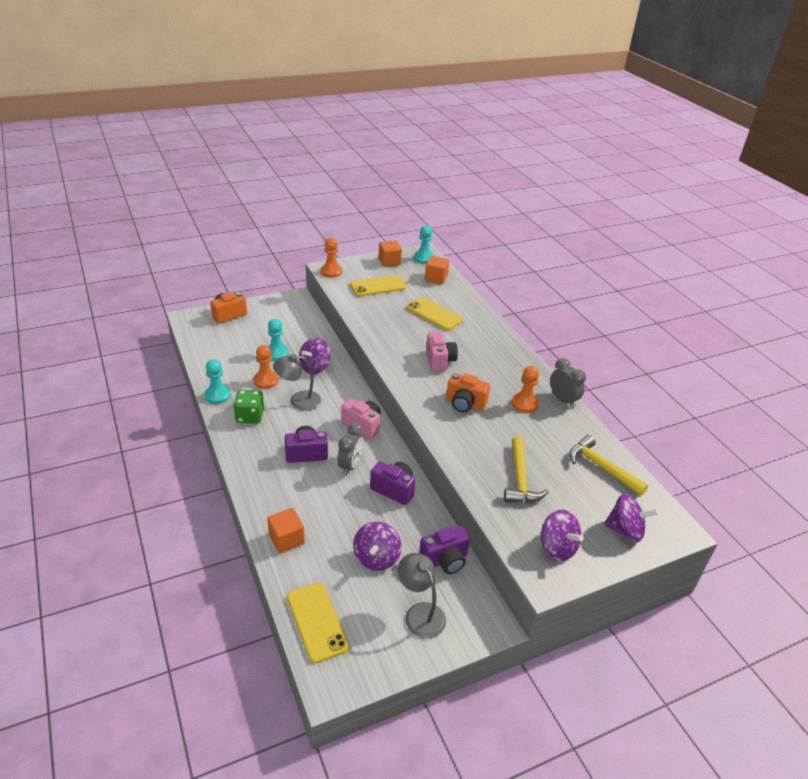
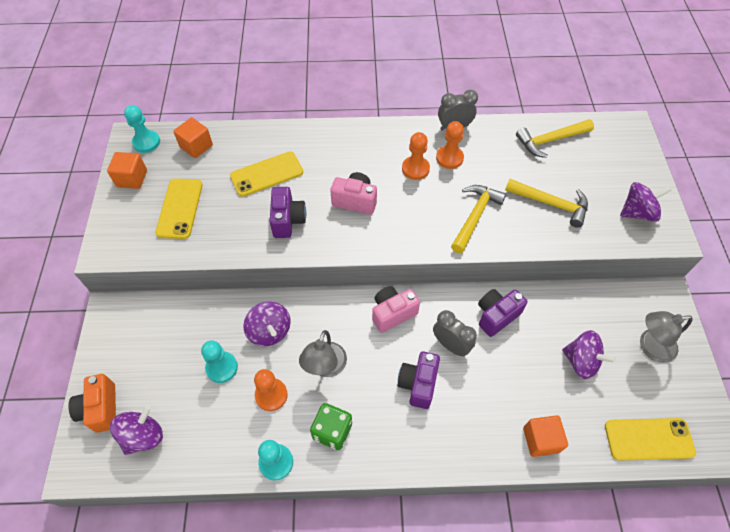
camera: 65 degrees left, 20 degrees up
orange pawn [321,238,342,278] -> orange pawn moved to [402,132,430,180]
purple camera [419,525,470,574] -> purple camera moved to [270,187,306,238]
orange camera [446,373,490,412] -> none
purple spinning top [604,493,658,542] -> purple spinning top moved to [110,406,163,455]
none -> yellow hammer [451,185,506,253]

